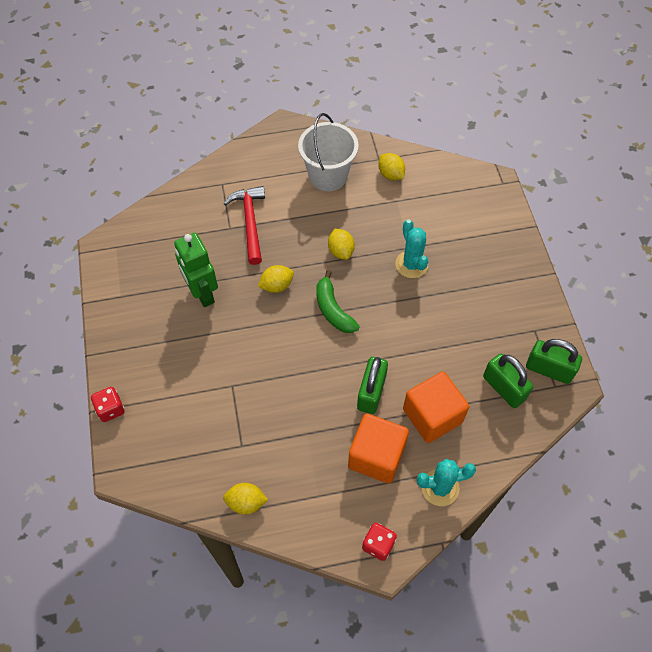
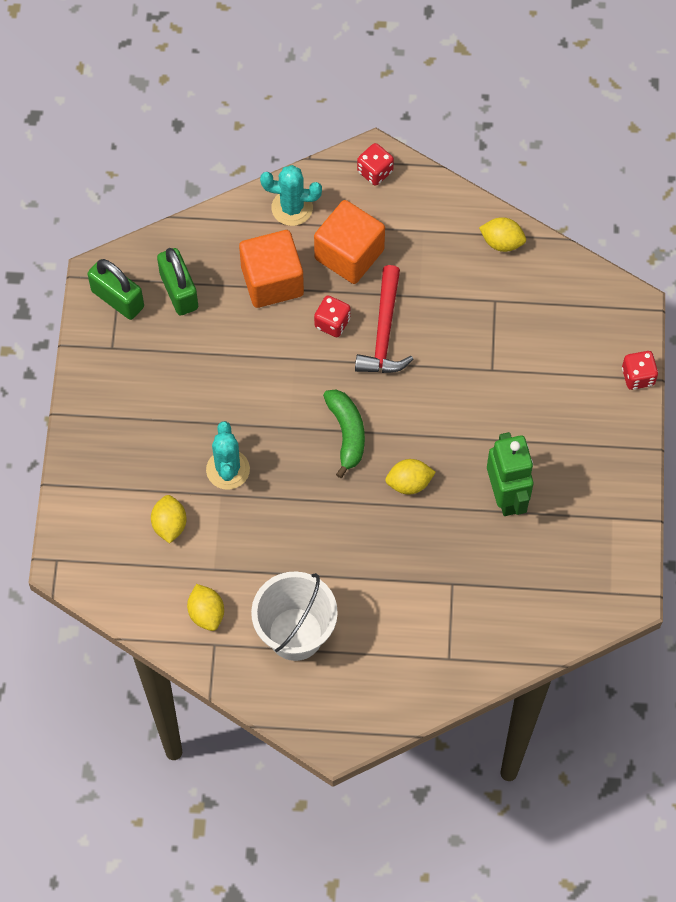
camera: 165 degrees left, 5 degrees up
red hammer [224,186,265,265] -> red hammer moved to [355,265,413,373]
yellow lemon [328,229,355,260] -> yellow lemon moved to [151,495,187,543]
green padlock [357,357,388,414] -> red dice [314,295,351,337]

